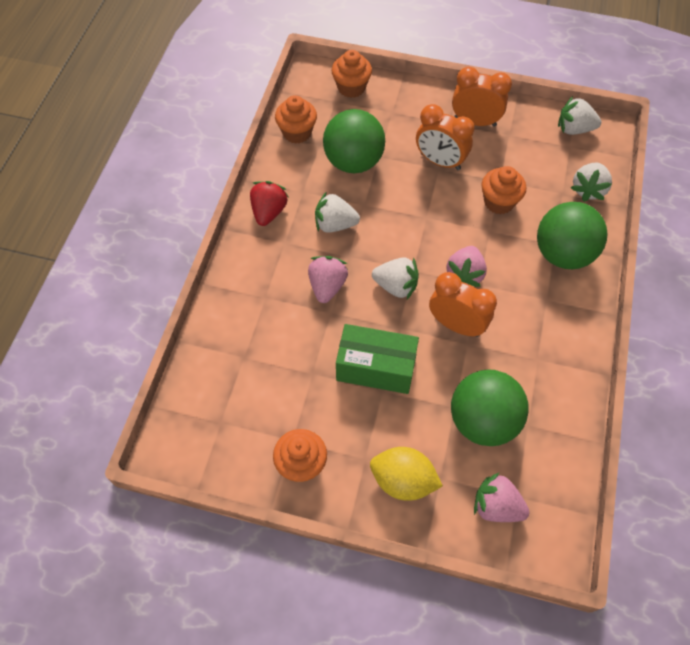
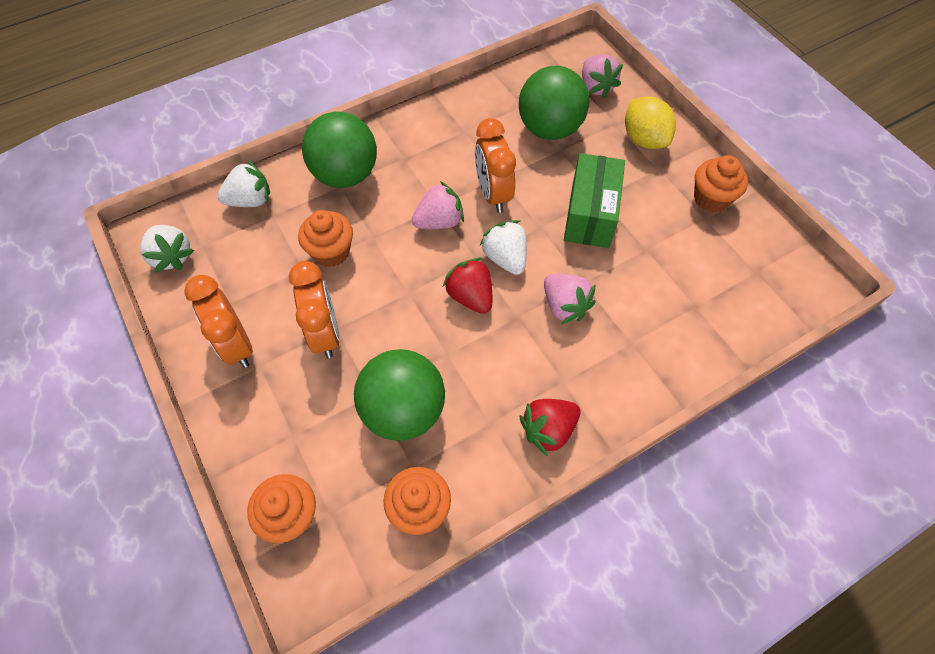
camera: 135 degrees left, 0 degrees up
pink strawberry [308,256,348,303] -> pink strawberry turned 90 degrees counterclockwise [544,274,596,324]
white strawberry [315,191,360,233] -> none
green box [336,324,419,394] -> green box turned 45 degrees clockwise [564,153,625,248]
none -> red strawberry [443,257,492,314]

